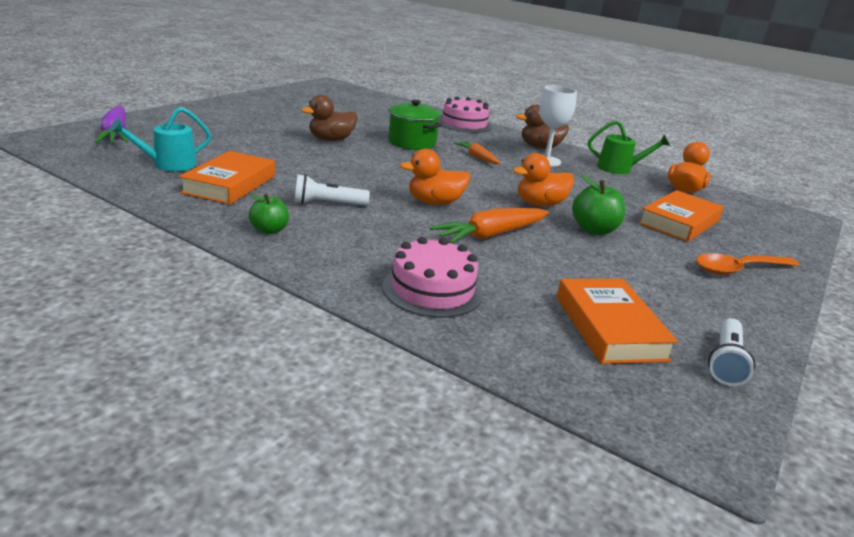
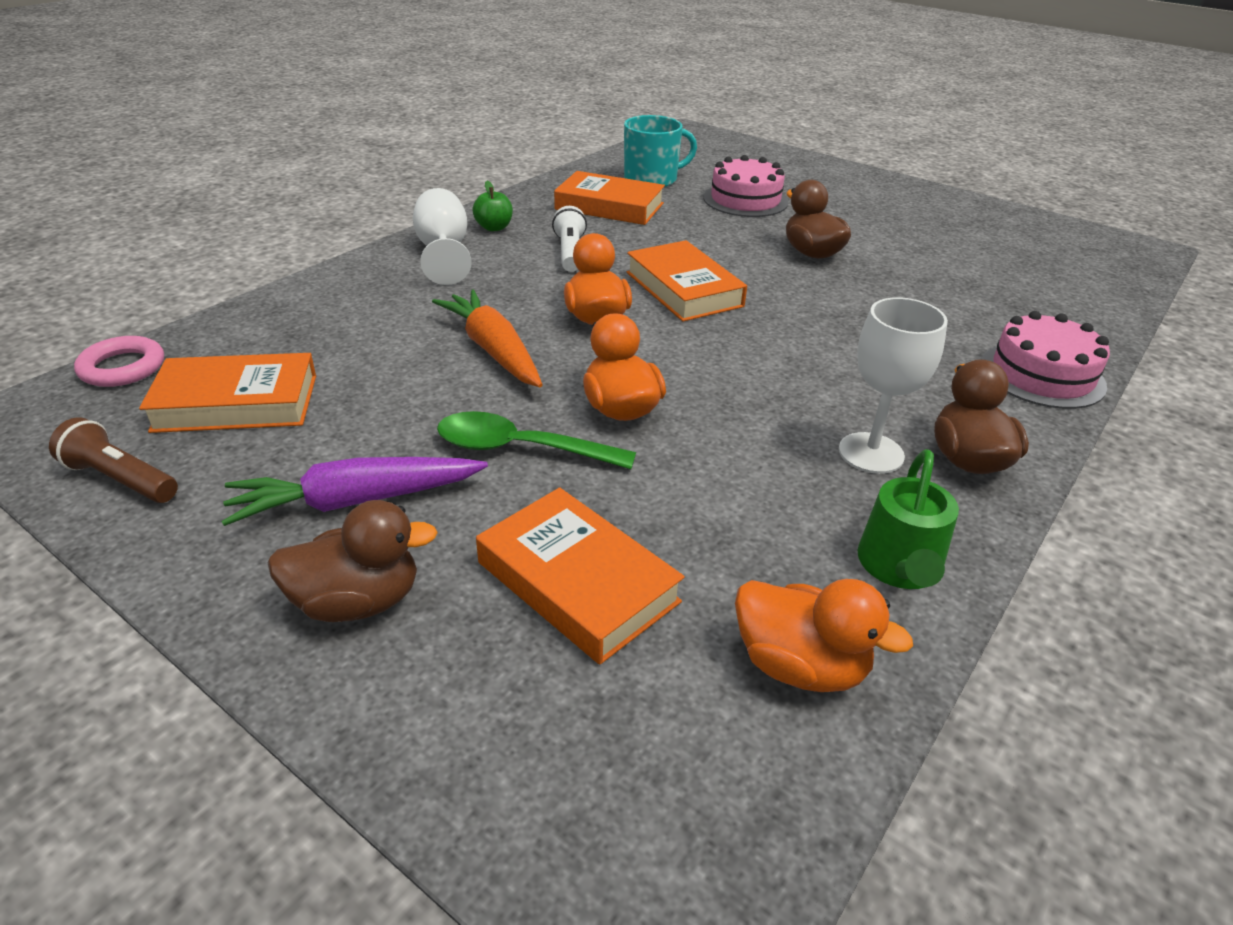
camera: 95 degrees right, 10 degrees up
purple carrot [95,106,129,143] -> purple carrot moved to [221,457,488,526]
turquoise watering can [109,107,211,171] -> turquoise mug [624,115,697,187]
pink cake [382,237,483,318] -> pink cake moved to [703,155,788,217]
green pot [388,100,442,150] -> none
orange carrot [454,141,500,164] -> none
green apple [572,175,626,235] -> green spoon [437,411,636,469]
orange spoon [696,253,800,275] -> brown duck [268,500,438,622]
white flashlight [708,318,755,386] -> brown flashlight [49,417,178,503]
none -> pink ring [74,336,164,387]
none -> white goblet [413,188,472,285]
none -> orange book [627,240,747,322]

